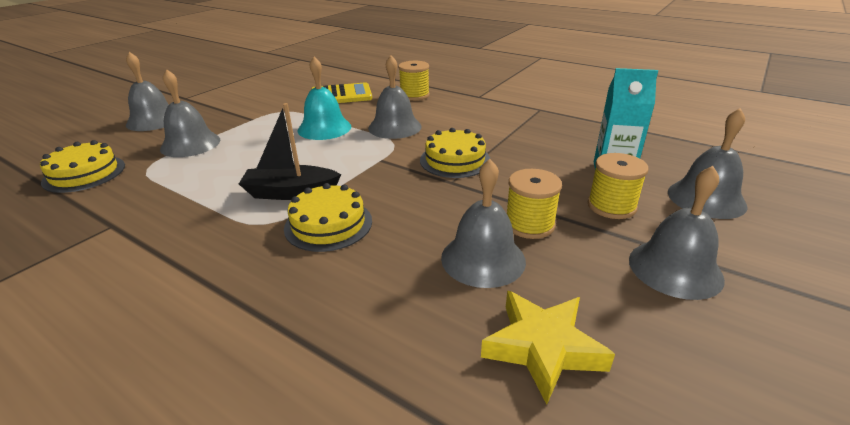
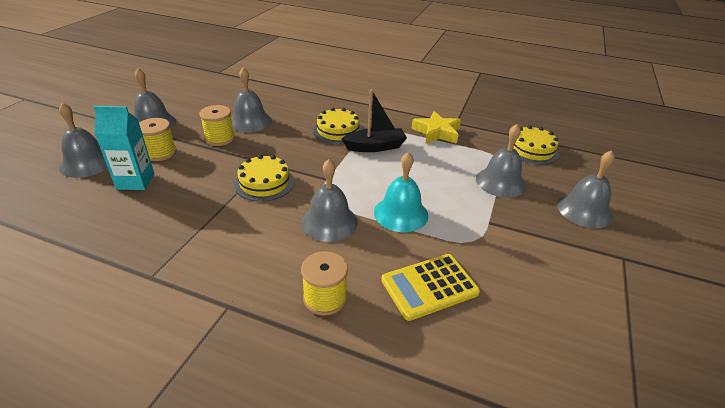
camera: 165 degrees right, 5 degrees up
yellow star [481,291,615,405] -> yellow star moved to [411,111,461,144]

